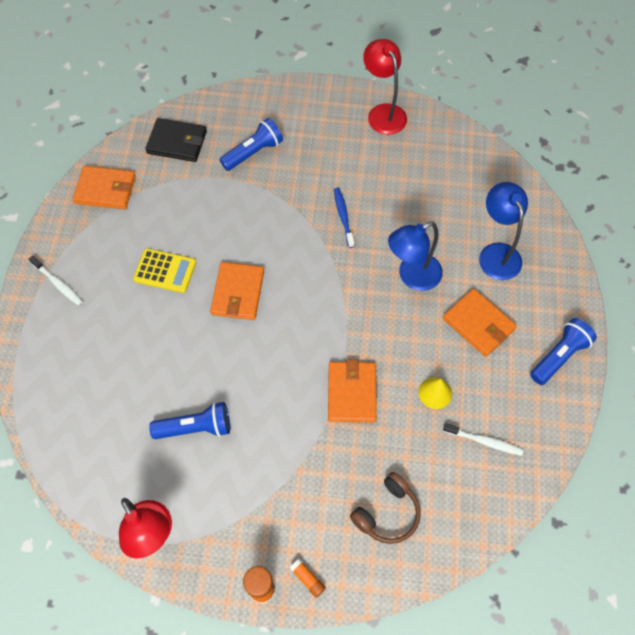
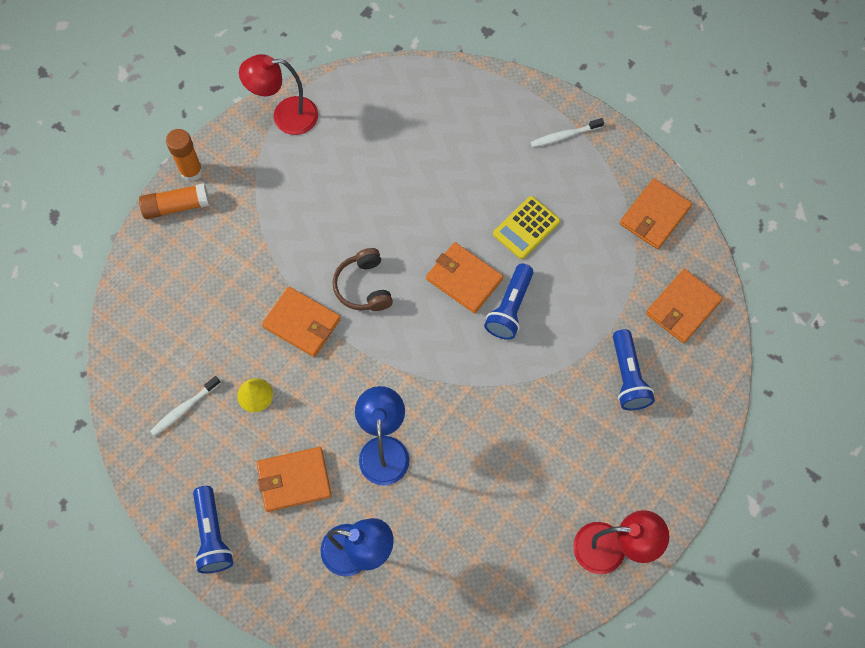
camera: 120 degrees right, 5 degrees up
black wallet [145,118,207,162] -> orange wallet [646,269,723,343]
blue flashlight [149,402,230,439] -> blue flashlight moved to [484,264,534,340]
orange glue stick [290,559,326,597] -> orange glue stick [139,183,210,219], size x1.89
blue toothbrush [334,188,355,248] -> none
brown headphones [350,472,421,544] -> brown headphones moved to [332,248,393,311]

